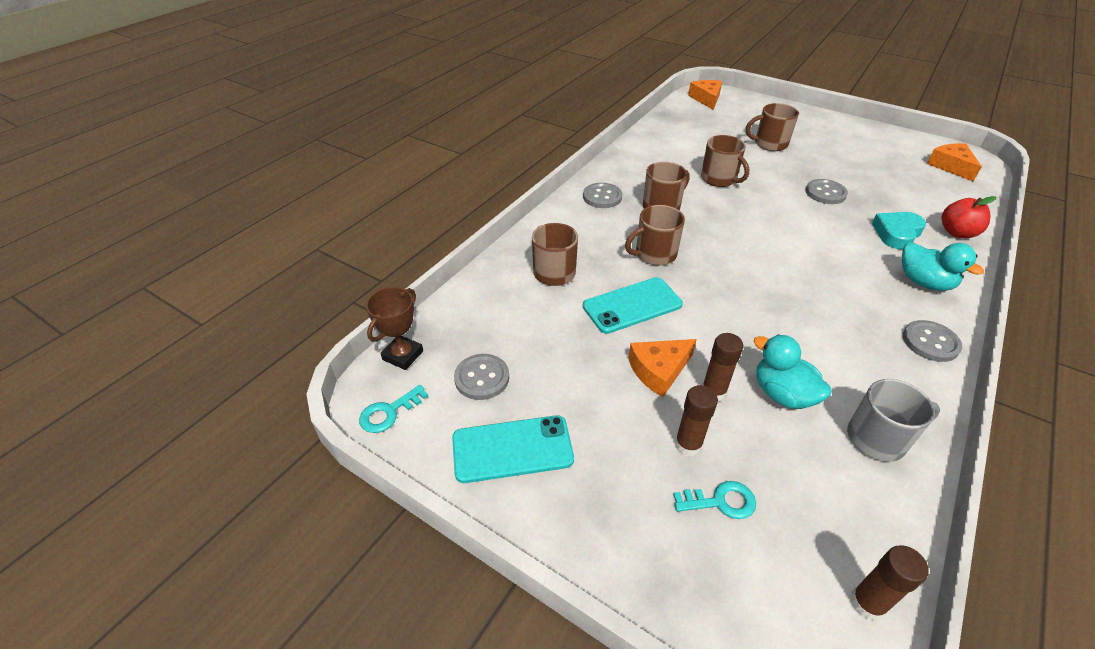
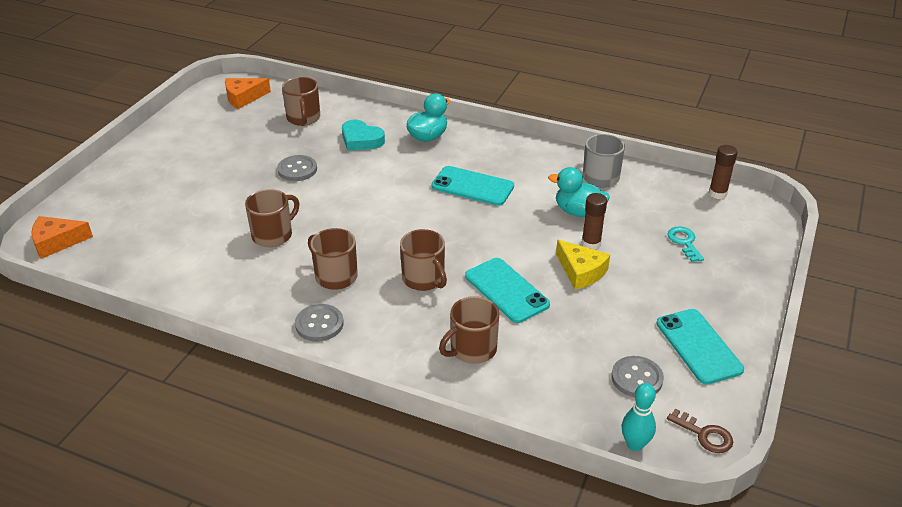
camera: 100 degrees left, 5 degrees down
turquoise key [359,385,428,433] -> brown key [667,409,733,453]
brown trophy [366,287,423,370] -> turquoise bowling pin [622,383,656,451]
orange cheese [628,339,697,397] -> yellow cheese [556,240,610,290]
brown glue stick [675,385,718,457] -> none
brown mug [746,103,799,151] -> brown mug moved to [282,77,320,126]
turquoise duck [753,334,832,409] -> turquoise duck turned 75 degrees clockwise [548,167,610,217]
grey button [903,320,962,362] -> none
red apple [942,196,996,238] -> none
none -> turquoise phone [431,166,514,206]

